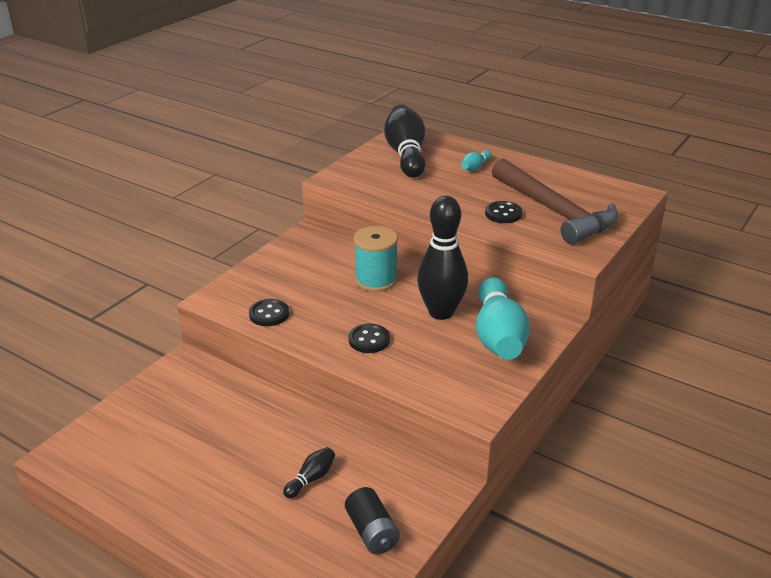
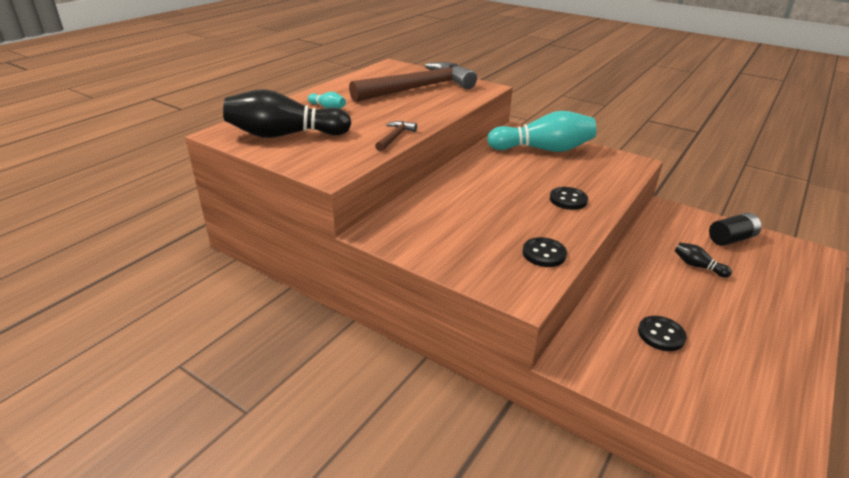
camera: 90 degrees left, 0 degrees up
turquoise spool [354,226,398,292] -> none
black bowling pin [417,196,468,320] -> none
black button [485,201,522,223] -> black button moved to [638,316,687,351]
none -> brown hammer [375,121,417,151]

